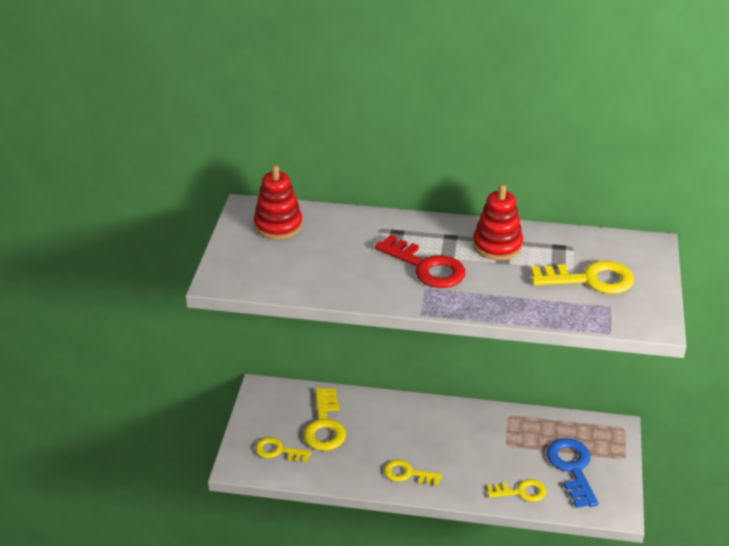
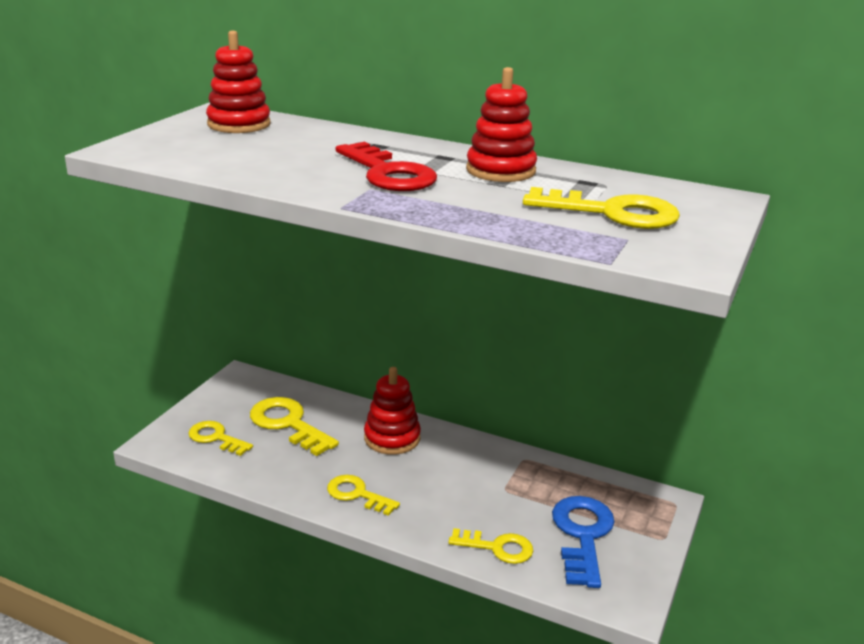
camera: 15 degrees right, 10 degrees down
yellow key [303,388,346,451] -> yellow key turned 120 degrees clockwise [250,397,339,456]
none -> red stacking toy [364,367,421,455]

